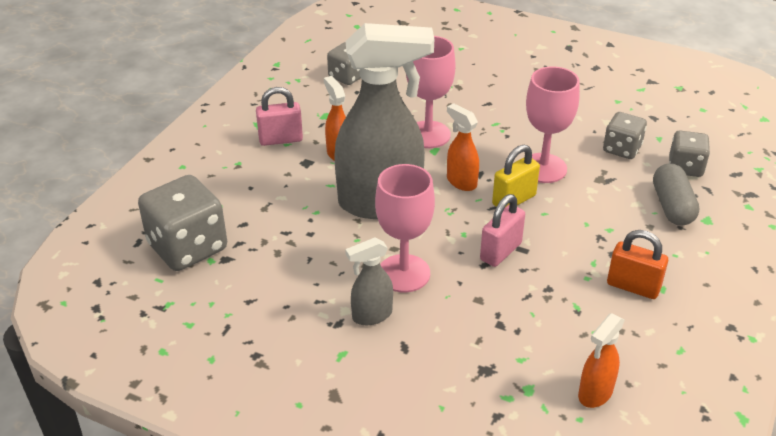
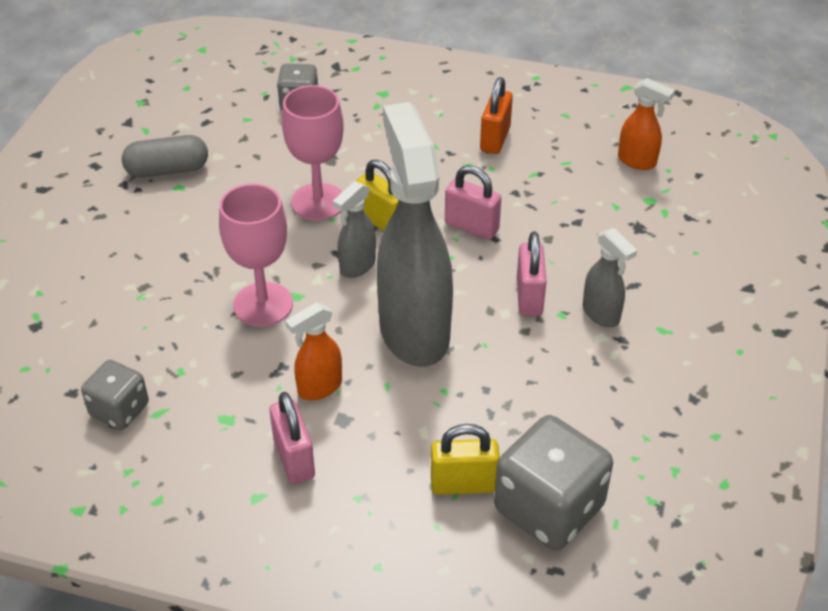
camera: 100 degrees left, 5 degrees up
pink goblet [375,164,435,292] -> pink padlock [517,232,547,316]
orange spray bottle [447,103,479,191] -> grey spray bottle [333,181,376,278]
grey dice [603,112,647,159] -> none
grey capsule [653,163,699,226] -> grey capsule moved to [122,135,208,178]
none -> yellow padlock [431,424,500,495]

